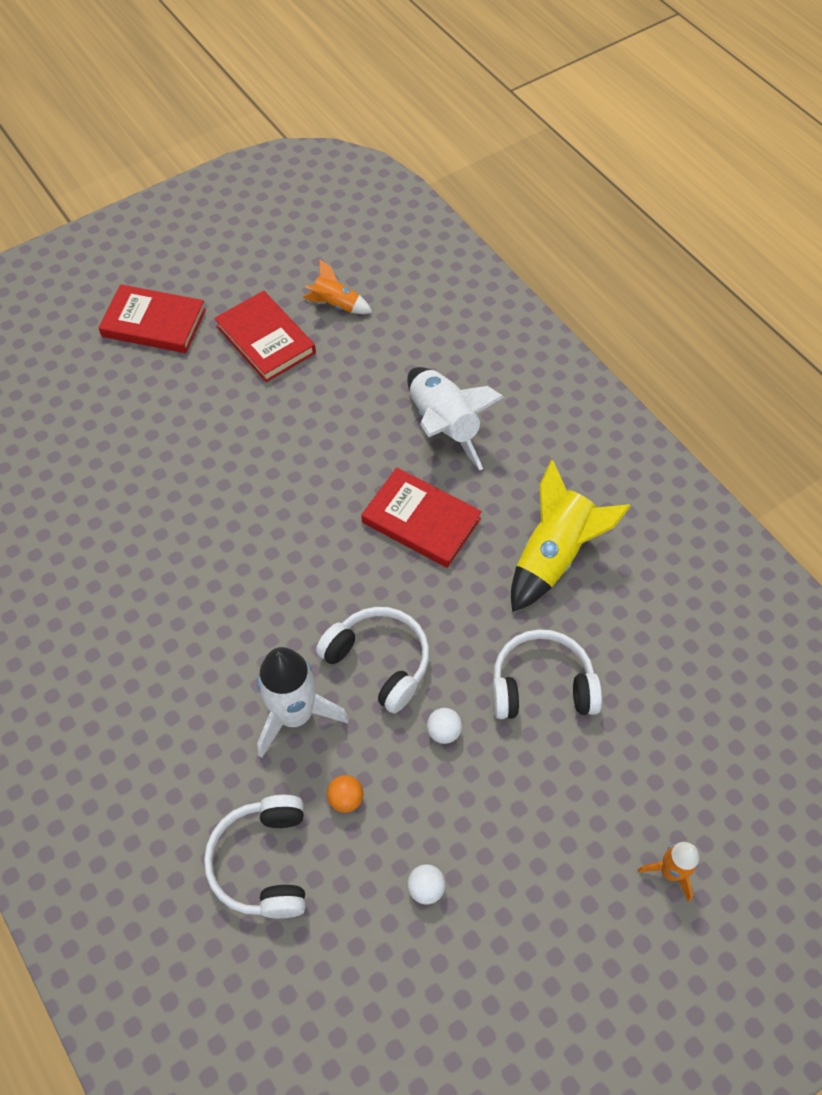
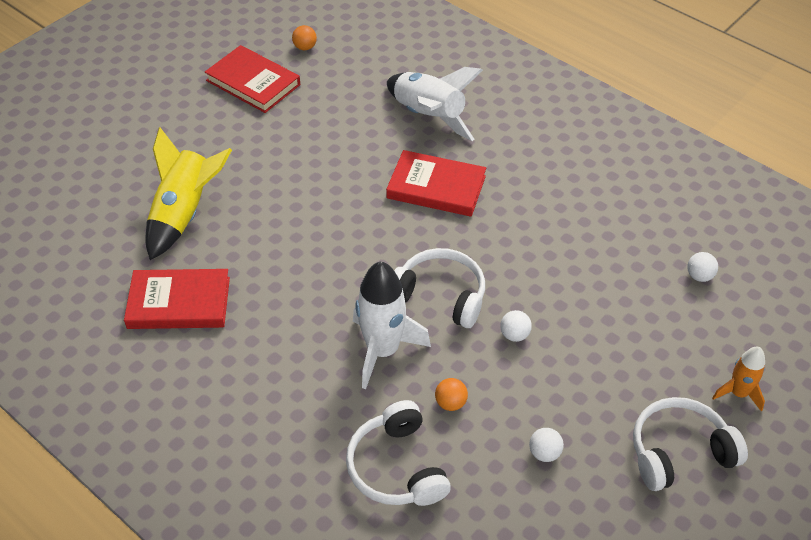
camera: 15 degrees left, 10 degrees down
red book [98,284,206,353] -> red book moved to [124,269,230,329]
orange rocket [302,259,373,314] -> orange ball [292,25,317,50]
white headphones [492,629,602,719] -> white headphones moved to [633,397,748,491]
yellow rocket [511,460,631,612] -> yellow rocket moved to [145,127,232,260]
none -> white ball [687,252,718,282]

